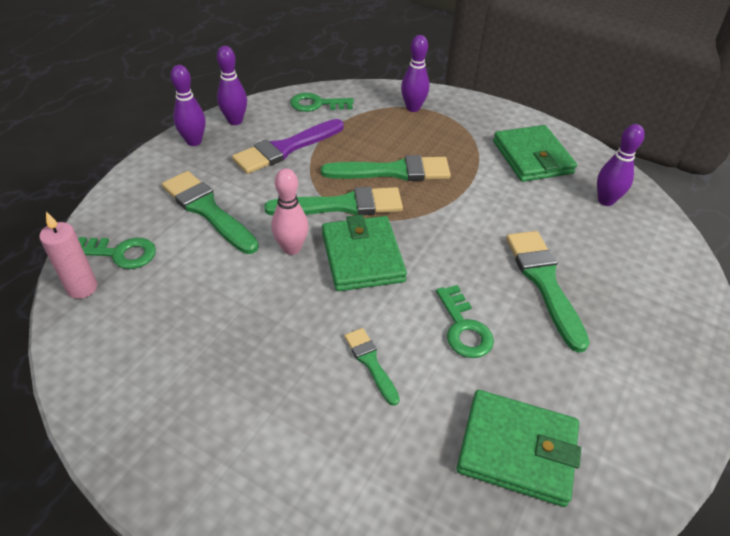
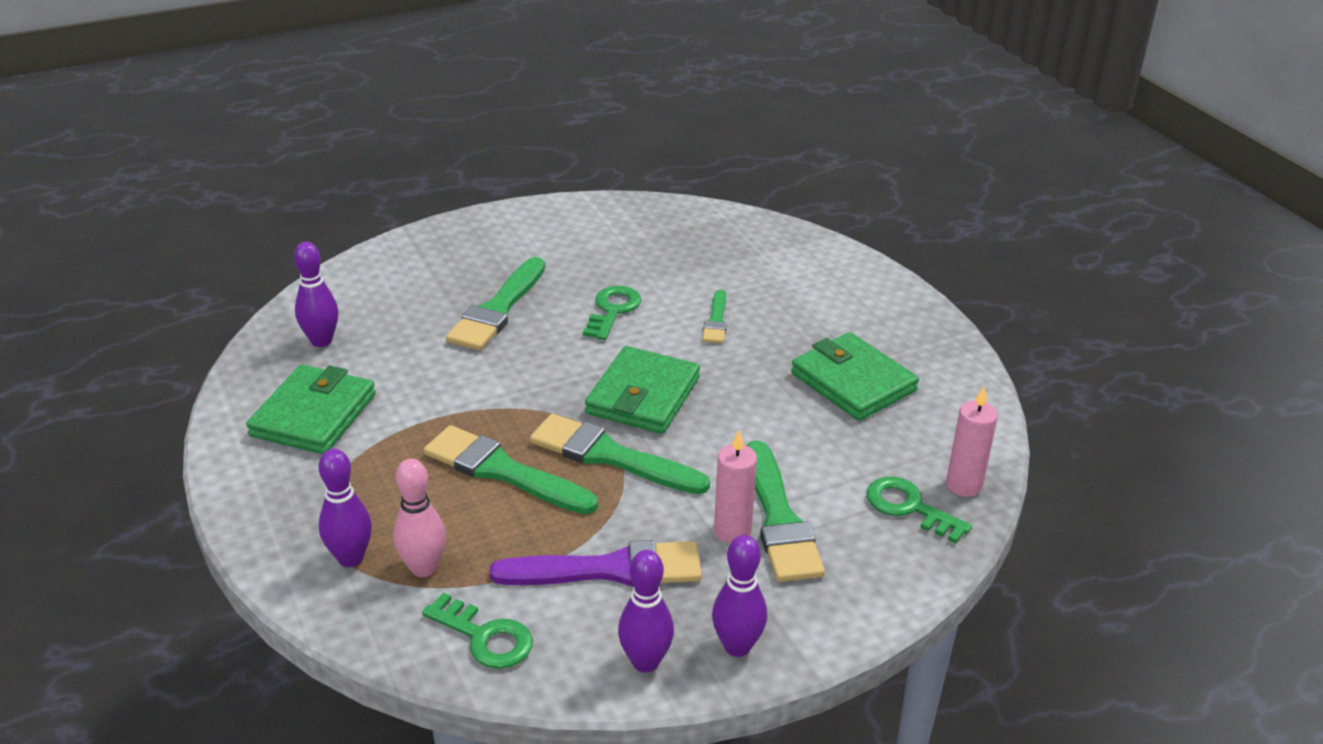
camera: 145 degrees left, 10 degrees down
pink bowling pin [272,168,309,255] -> pink bowling pin moved to [393,459,446,577]
green wallet [456,390,581,507] -> green wallet moved to [791,332,919,421]
none -> pink candle [714,430,757,543]

